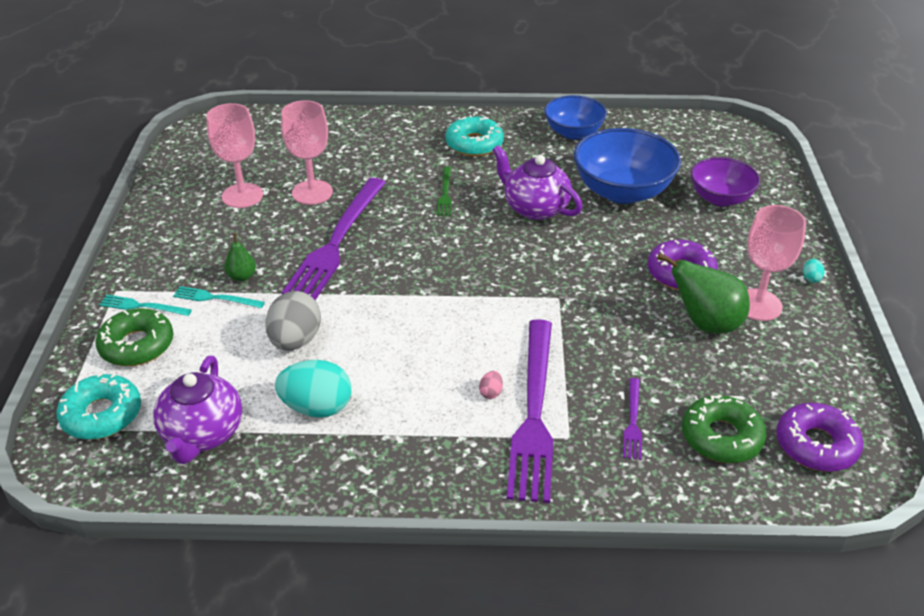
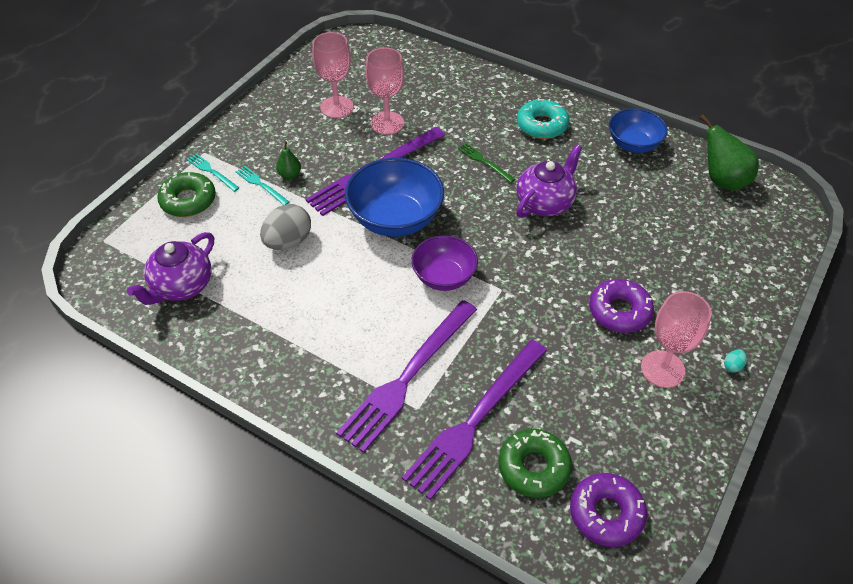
camera: 30 degrees right, 10 degrees up
turquoise donut [56,372,141,440] -> none
turquoise egg [275,360,352,418] -> none
green fork [437,166,452,216] -> green fork turned 105 degrees clockwise [458,143,515,183]
pink egg [479,371,503,399] -> none
purple teapot [492,145,583,220] -> purple teapot turned 60 degrees clockwise [516,144,582,218]
blue bowl [574,128,681,204] -> blue bowl moved to [345,158,444,237]
purple fork [623,378,642,460] -> purple fork [402,340,547,500], size x2.28
green pear [657,253,750,334] -> green pear moved to [699,114,759,191]
purple bowl [691,157,760,207] -> purple bowl moved to [411,235,478,291]

